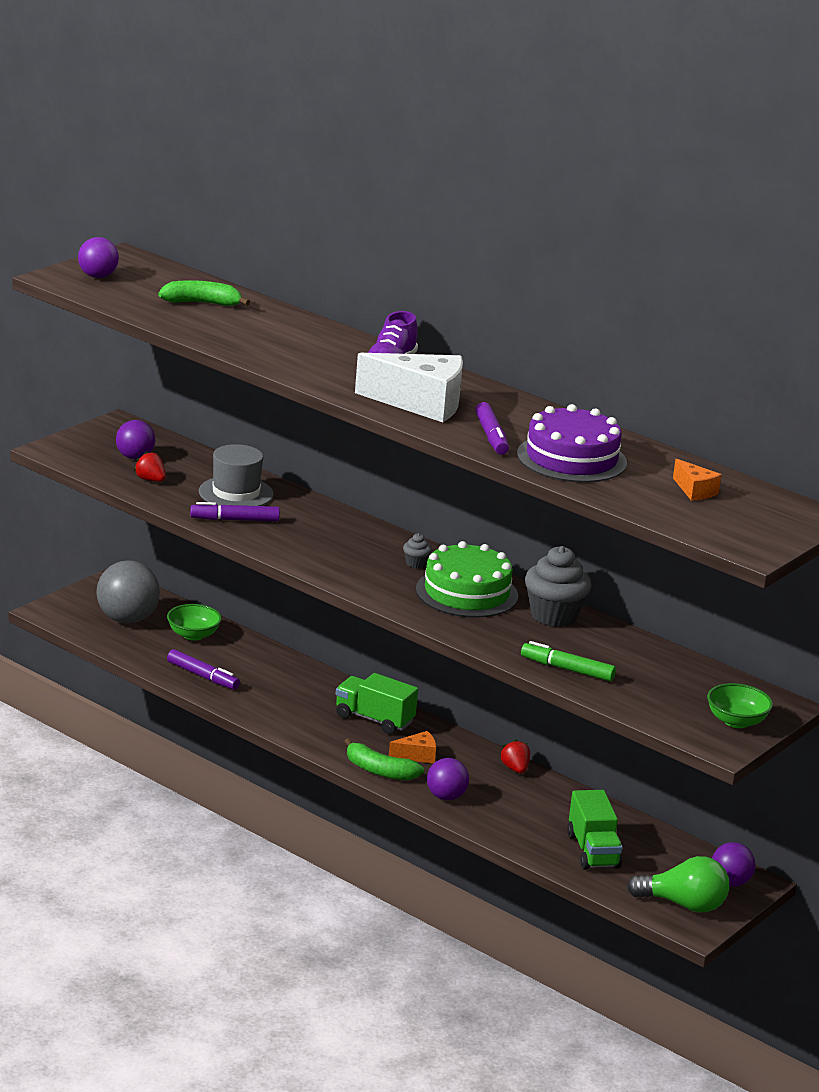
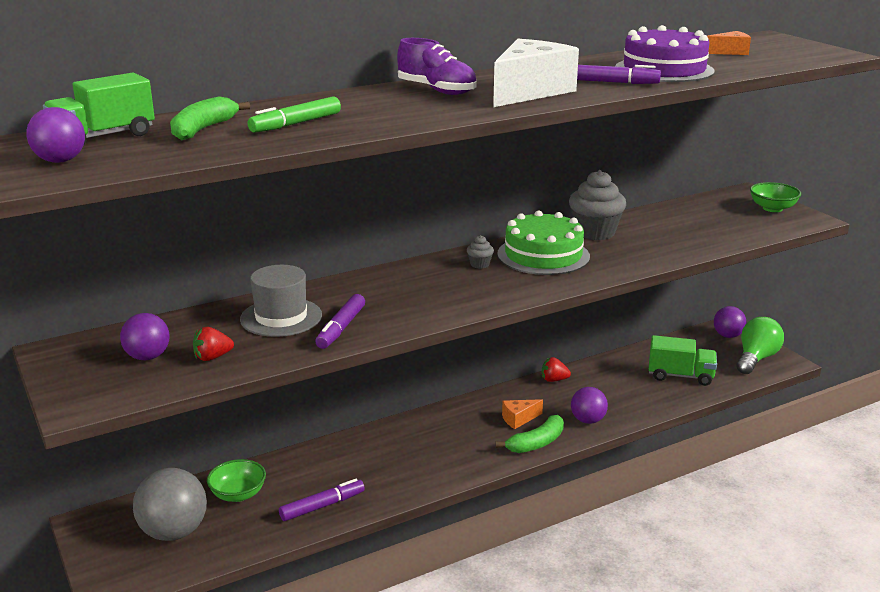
camera: 65 degrees left, 0 degrees up
green truck [336,673,418,734] -> green truck moved to [43,73,155,144]
orange cheese [389,731,436,763] -> orange cheese turned 120 degrees counterclockwise [502,399,543,429]
green marker [521,641,616,681] -> green marker moved to [248,96,341,133]

